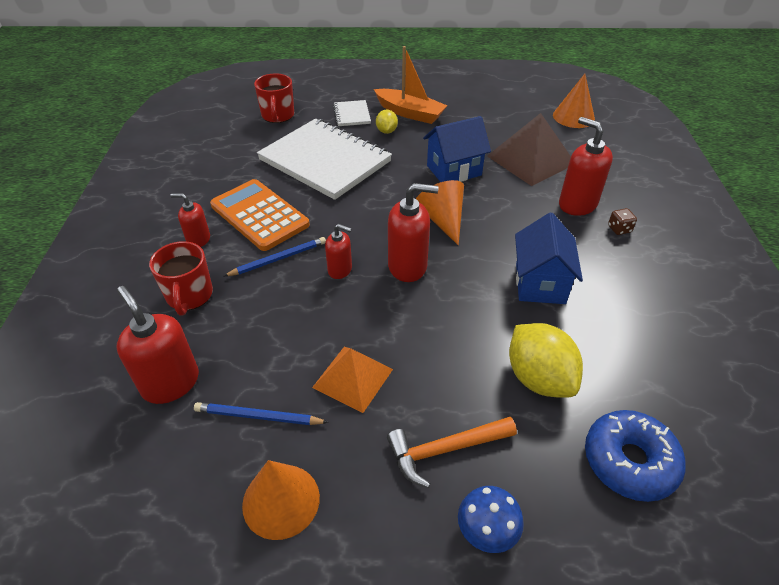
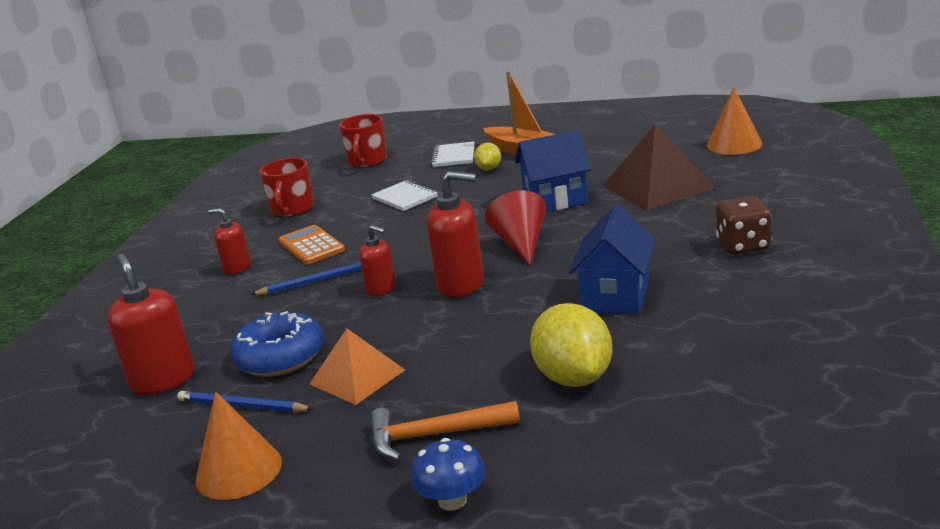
camera: 15 degrees right, 20 degrees down
red mug [149,241,213,316] -> red mug moved to [259,158,314,217]
orange calculator [210,179,310,251] -> orange calculator [279,225,345,265], size x0.65
white notebook [257,118,392,200] -> white notebook [371,180,438,211], size x0.43
orange cone [416,180,464,245] -> red cone [485,191,546,265]
red soap dispenser [559,117,613,216] -> none
blue donut [585,410,686,502] -> blue donut moved to [230,311,324,377]
brown dice [608,208,637,235] -> brown dice [716,196,772,255], size x1.79

